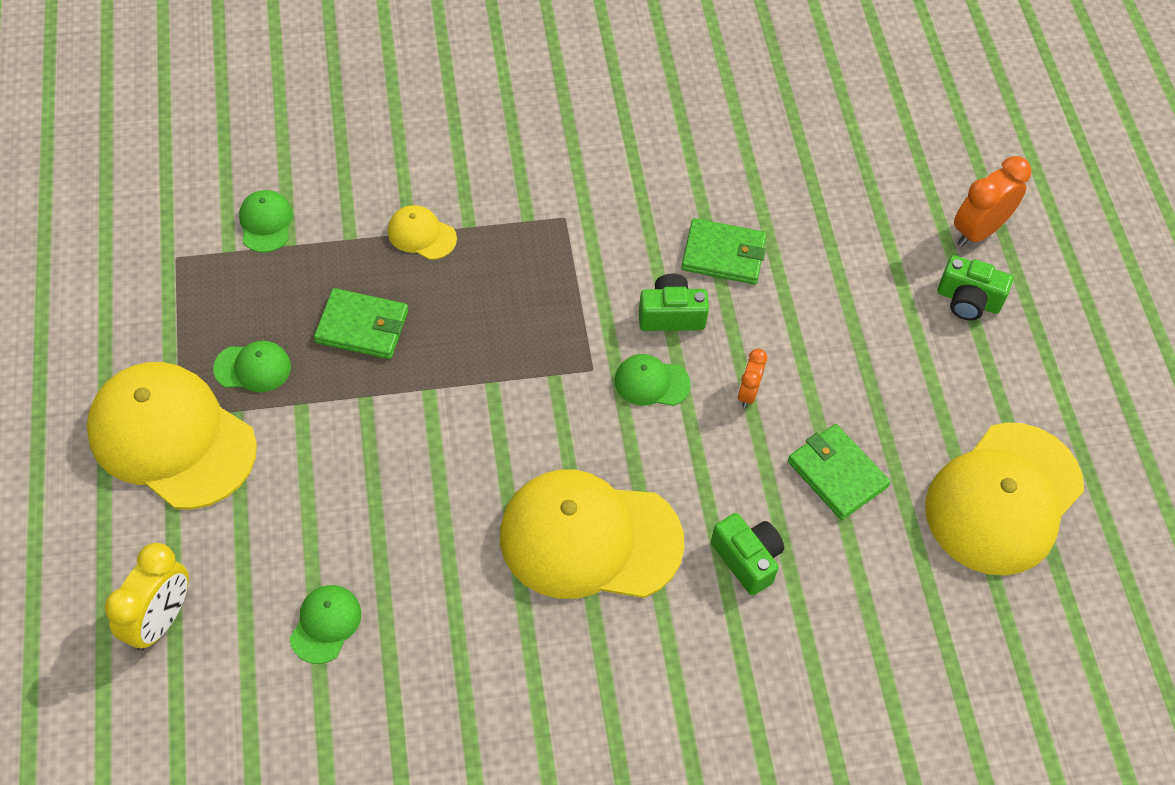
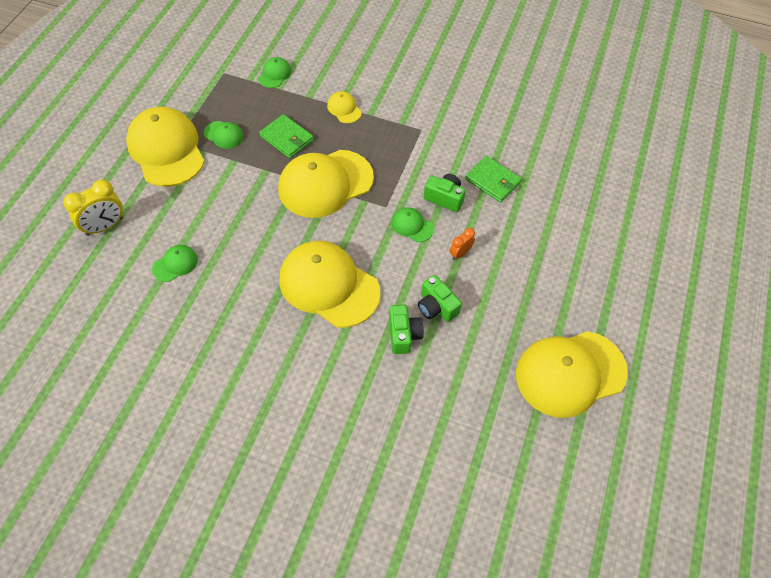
camera: 30 degrees right, 0 degrees up
green wallet [788,424,890,520] -> none
green camera [938,255,1013,321] -> green camera moved to [418,275,462,322]
orange clock [954,156,1031,247] -> none
none -> yellow cap [278,150,374,218]

